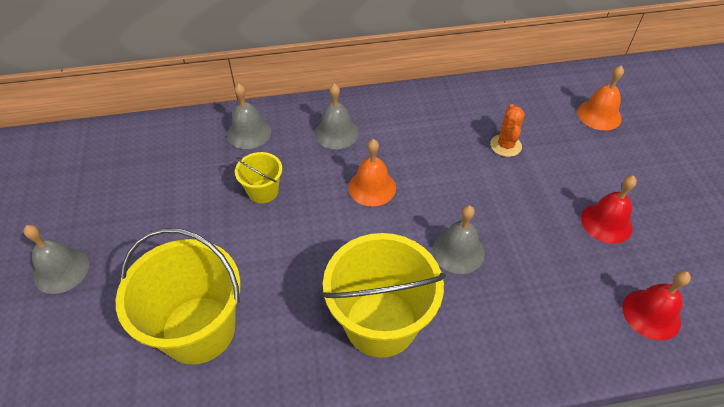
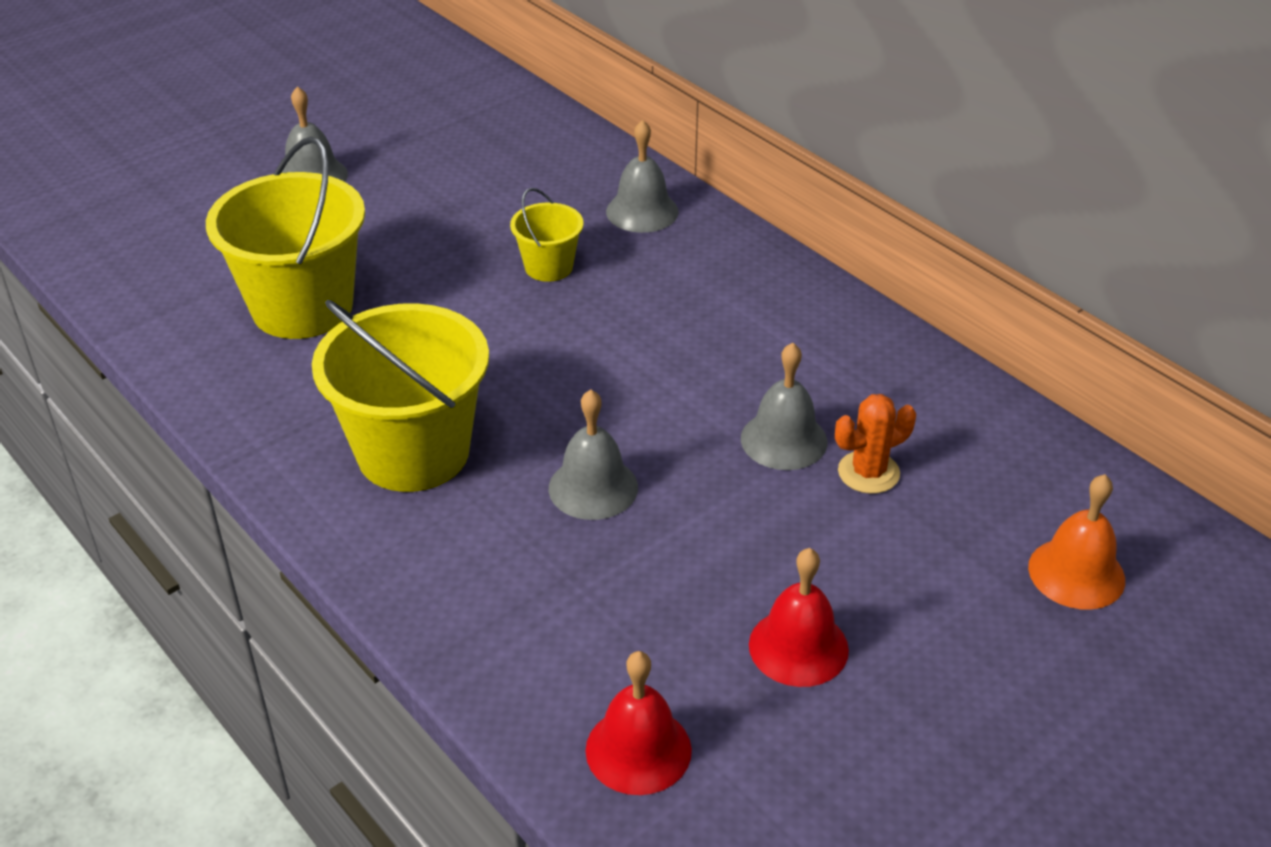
camera: 60 degrees right, 10 degrees down
grey bell [315,83,359,149] -> grey bell moved to [741,342,827,470]
orange bell [348,139,396,207] -> none

